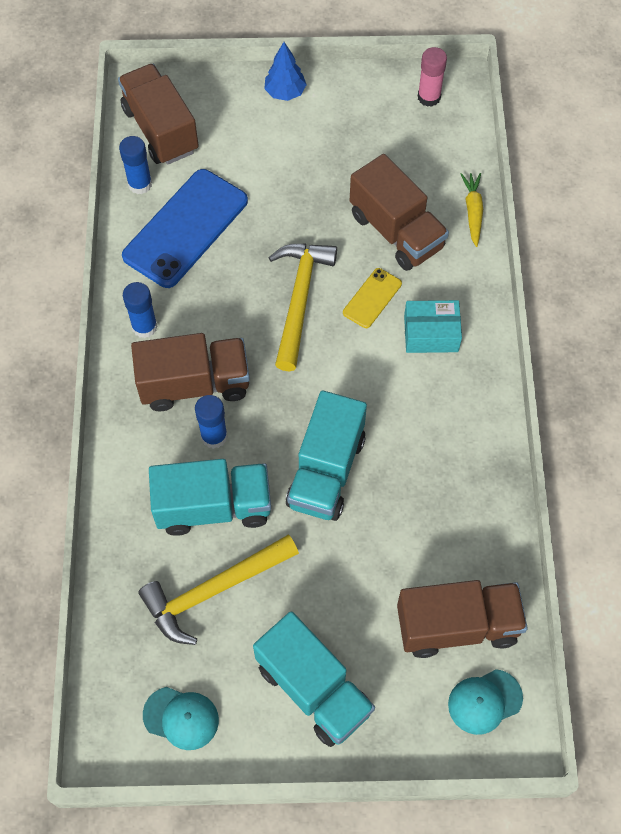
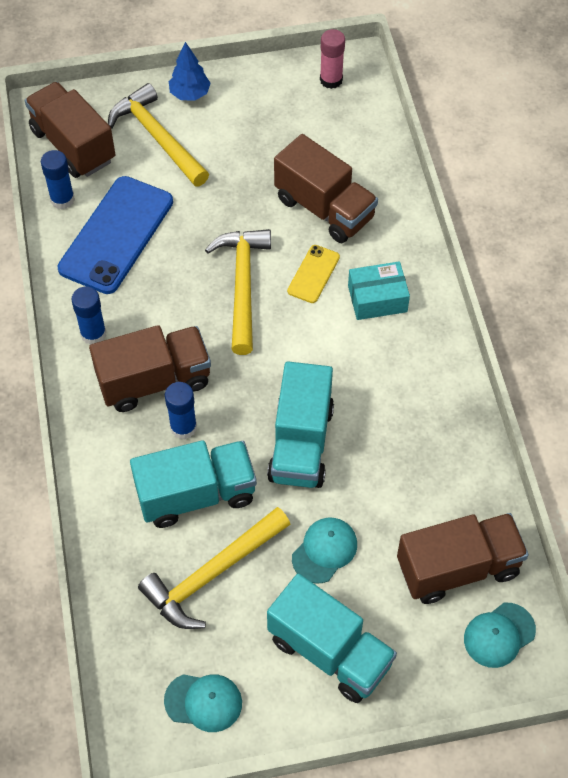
camera: 10 degrees left, 5 degrees down
yellow carrot [461,173,483,247] -> none
none -> yellow hammer [108,83,209,186]
none -> turquoise cap [292,518,357,583]

